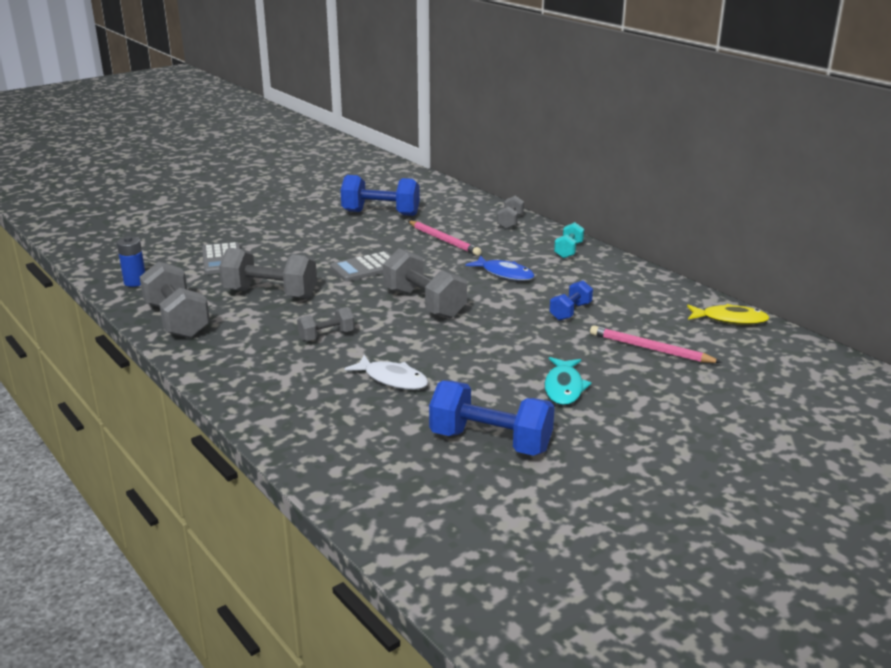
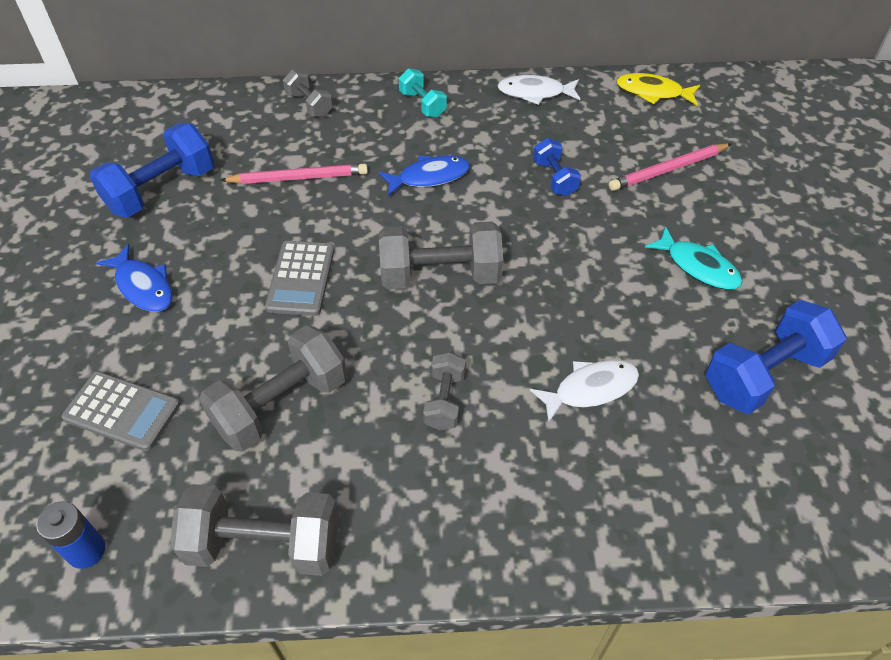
camera: 55 degrees left, 25 degrees up
yellow fish [687,304,770,325] -> yellow fish turned 120 degrees counterclockwise [616,73,700,105]
none -> blue fish [96,244,173,312]
none -> white fish [497,75,580,105]

